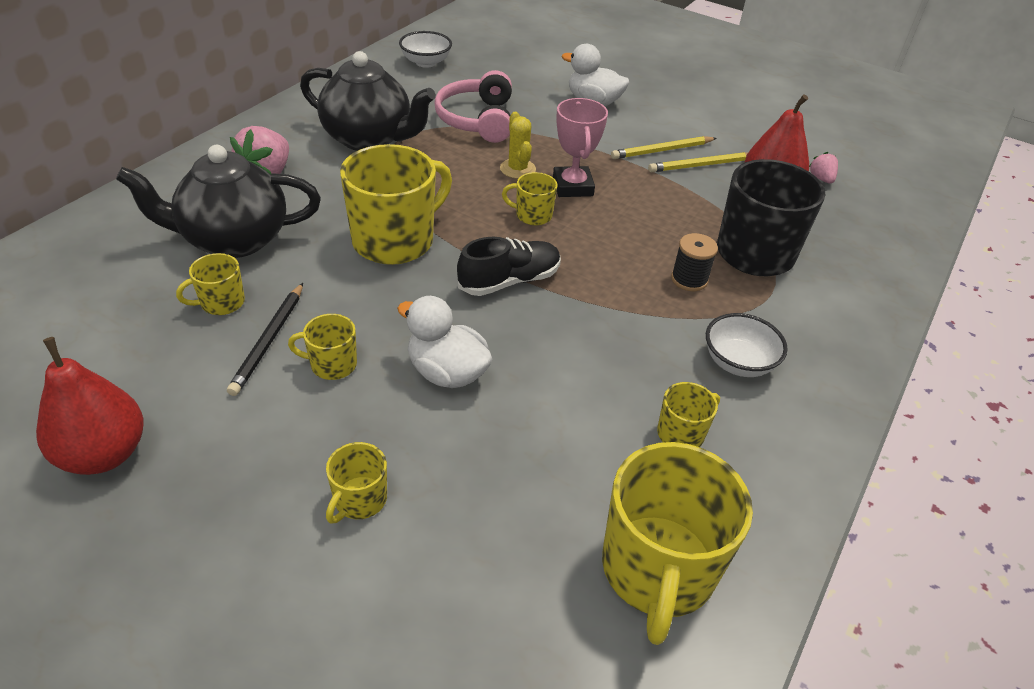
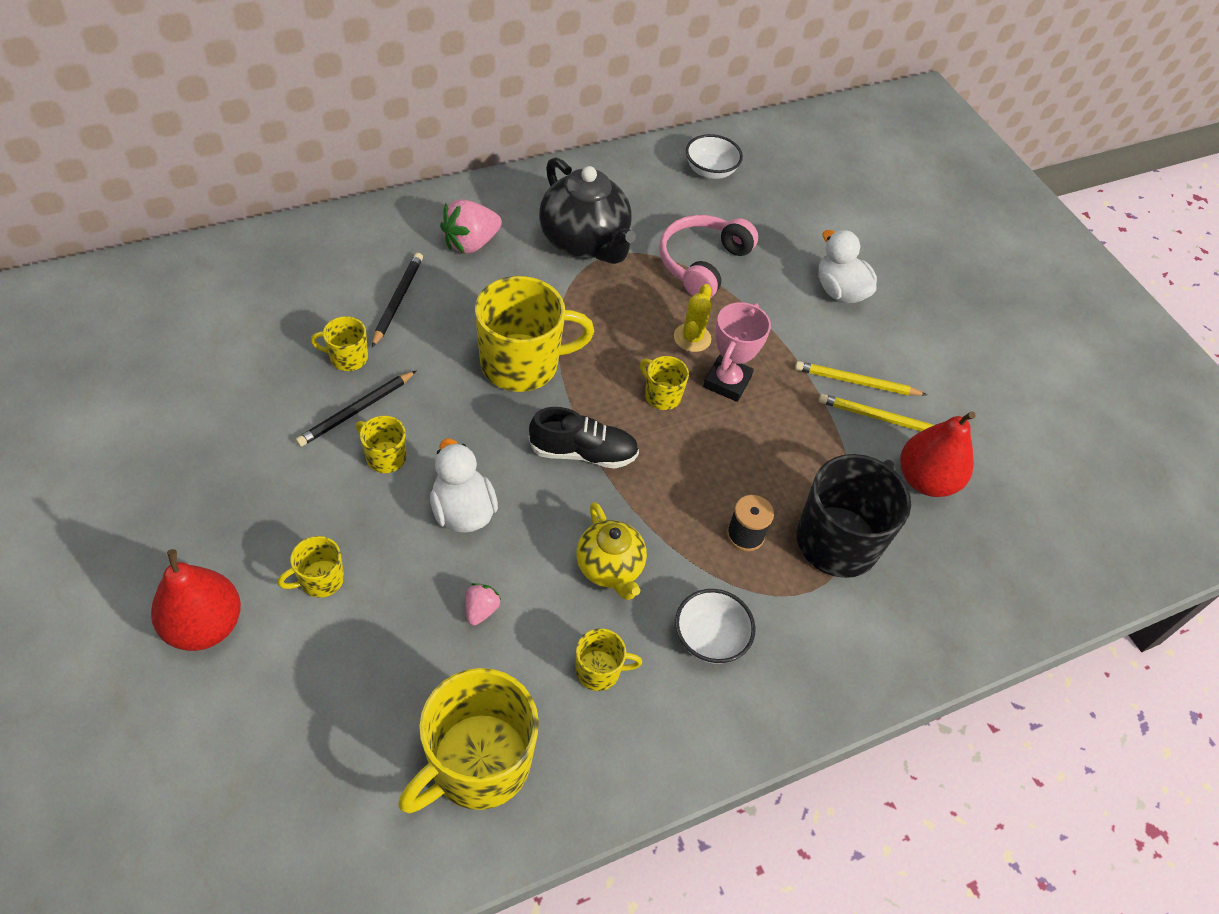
camera: 30 degrees right, 10 degrees up
red pear [36,337,143,475] -> red pear moved to [151,549,241,651]
black teapot [116,145,321,258] -> black pencil [372,253,423,347]
pink strawberry [809,152,838,184] -> pink strawberry moved to [465,583,501,626]
none -> yellow teapot [576,502,647,600]

